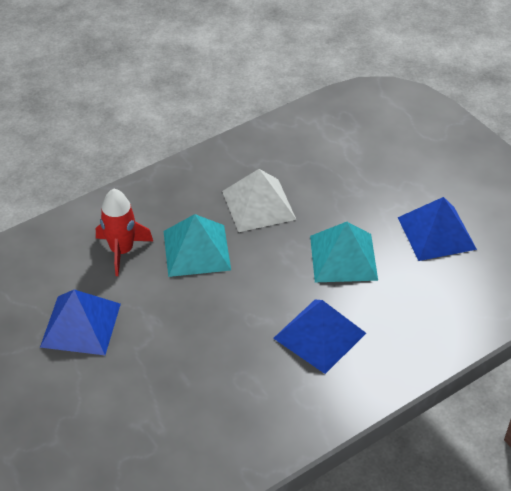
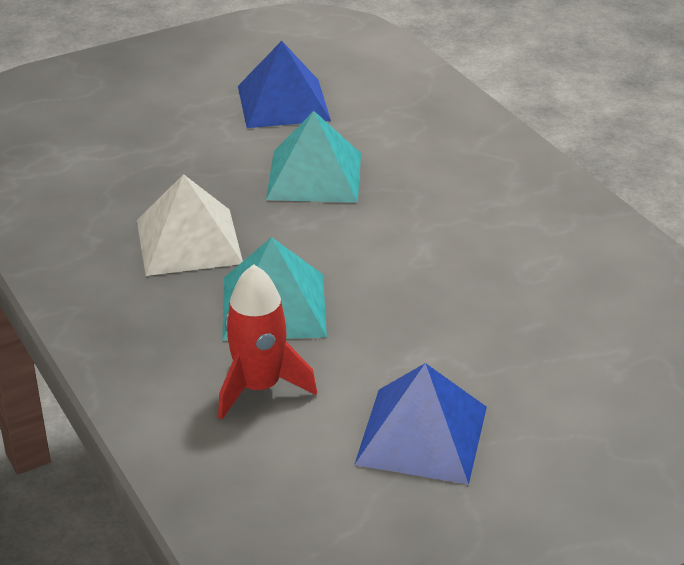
camera: 85 degrees left, 10 degrees down
blue pyramid [273,300,366,374] -> none

